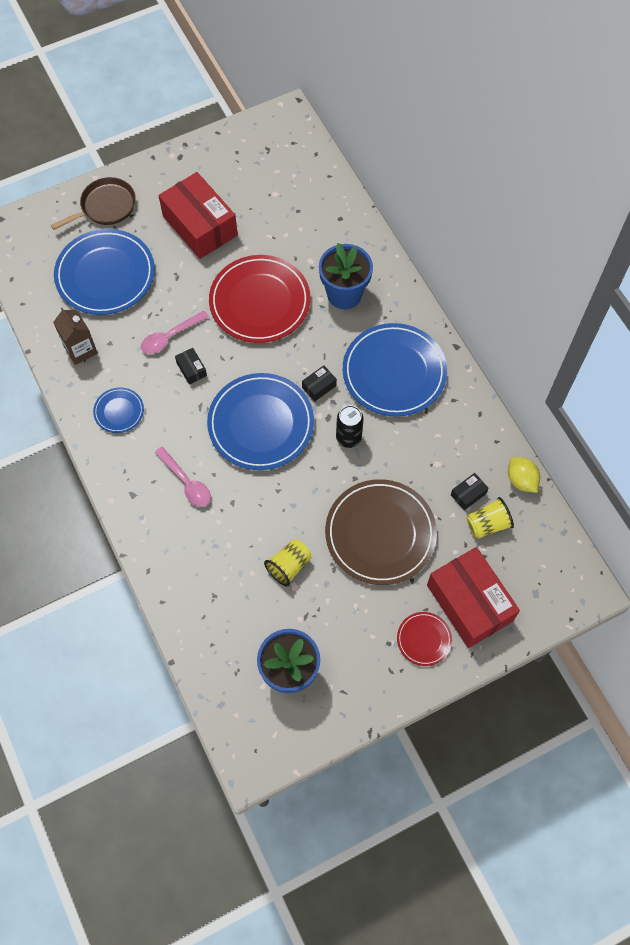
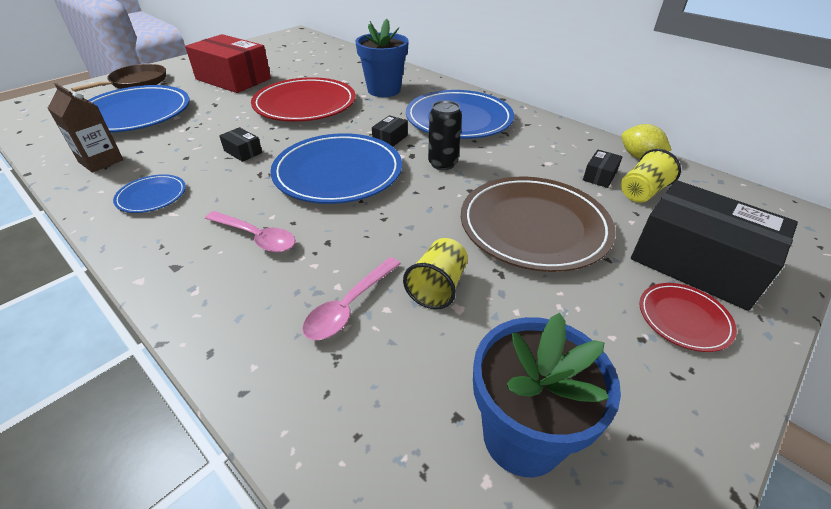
camera: 20 degrees left, 25 degrees down
pink spoon [141,310,209,354] -> pink spoon moved to [302,257,401,340]
red box [427,547,520,648] -> black box [631,180,798,311]

